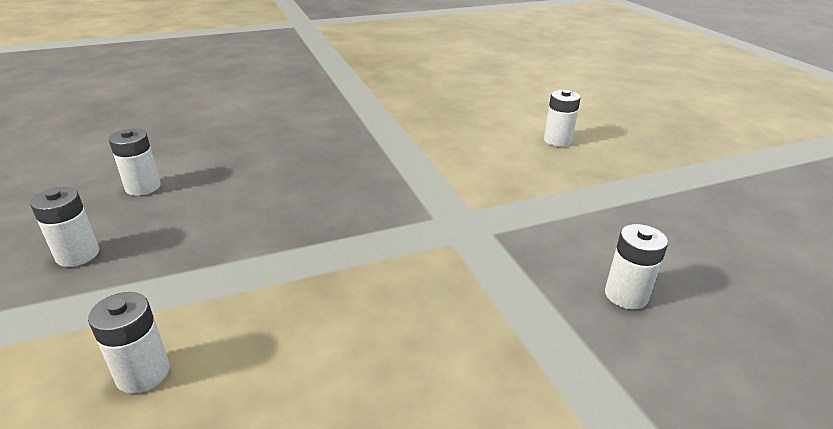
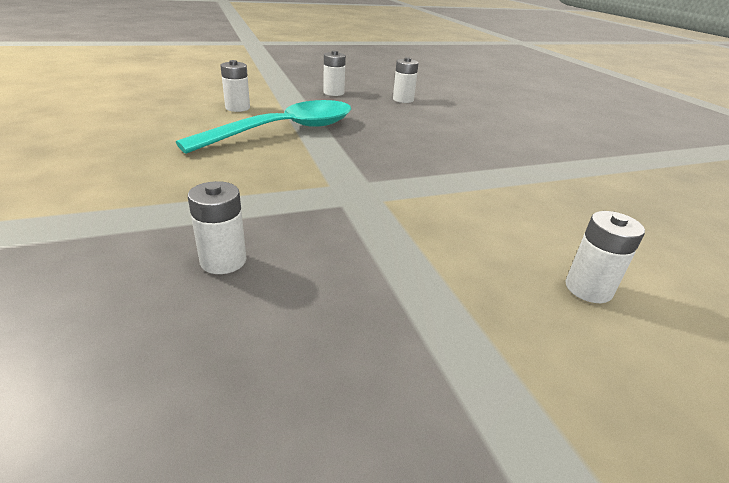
camera: 90 degrees right, 0 degrees up
none -> turquoise spoon [176,100,351,154]

